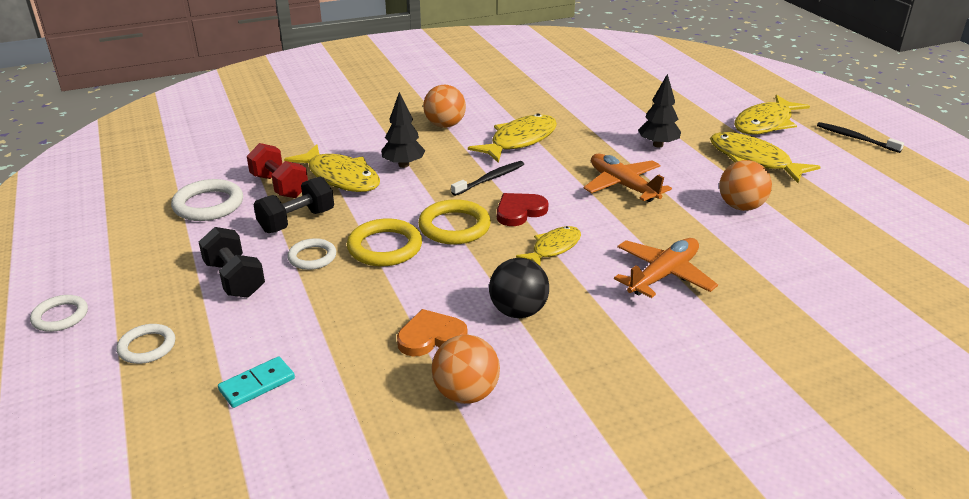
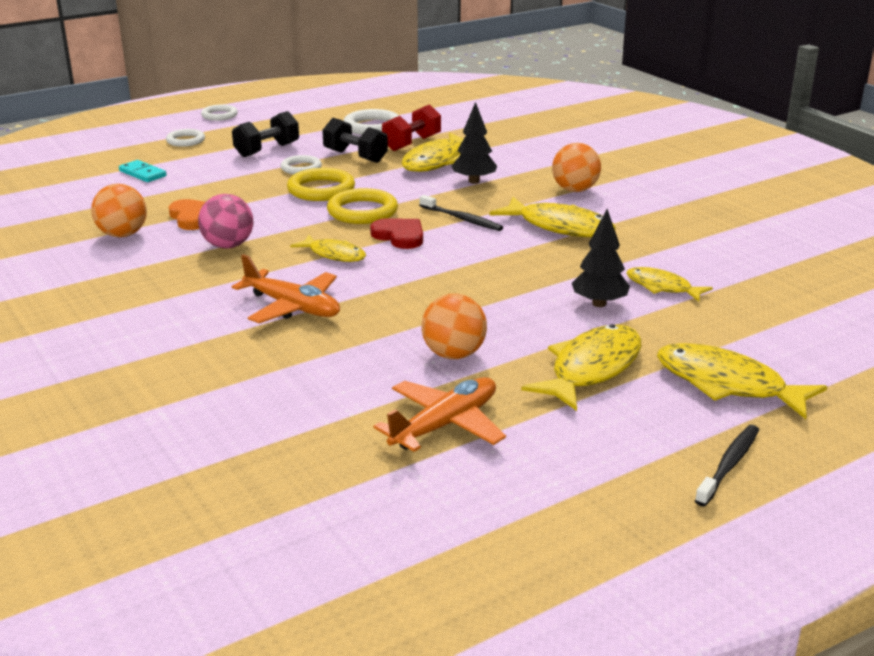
camera: 80 degrees right, 5 degrees down
black ball [489,258,549,318] -> pink ball [198,194,253,248]
orange plane [583,154,672,202] -> orange plane moved to [373,377,506,452]
none -> yellow fish [626,267,713,302]

